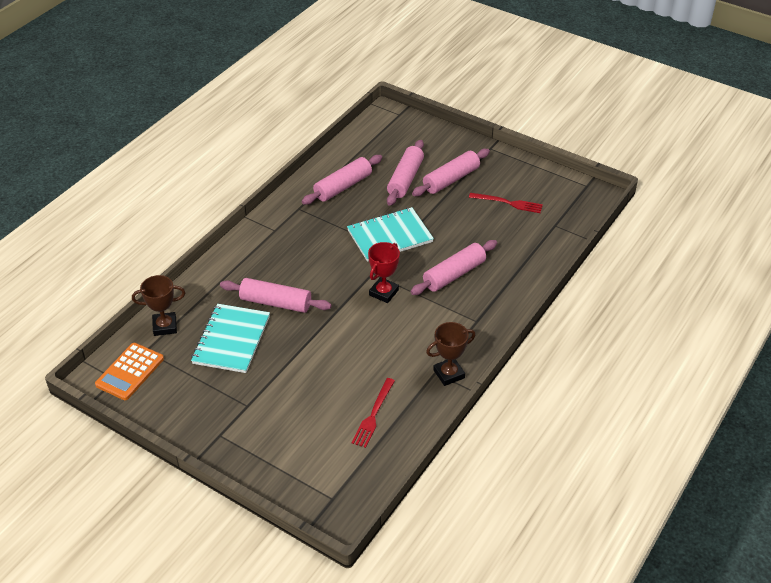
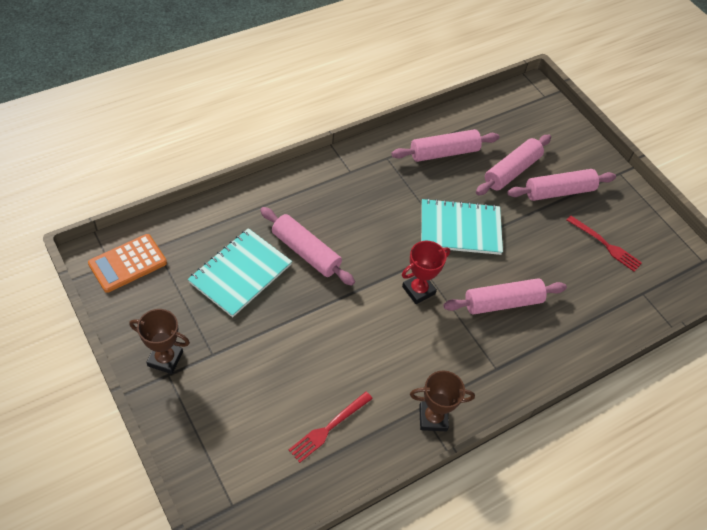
camera: 20 degrees right, 10 degrees up
brown trophy [132,275,185,336] -> brown trophy moved to [129,309,190,374]

